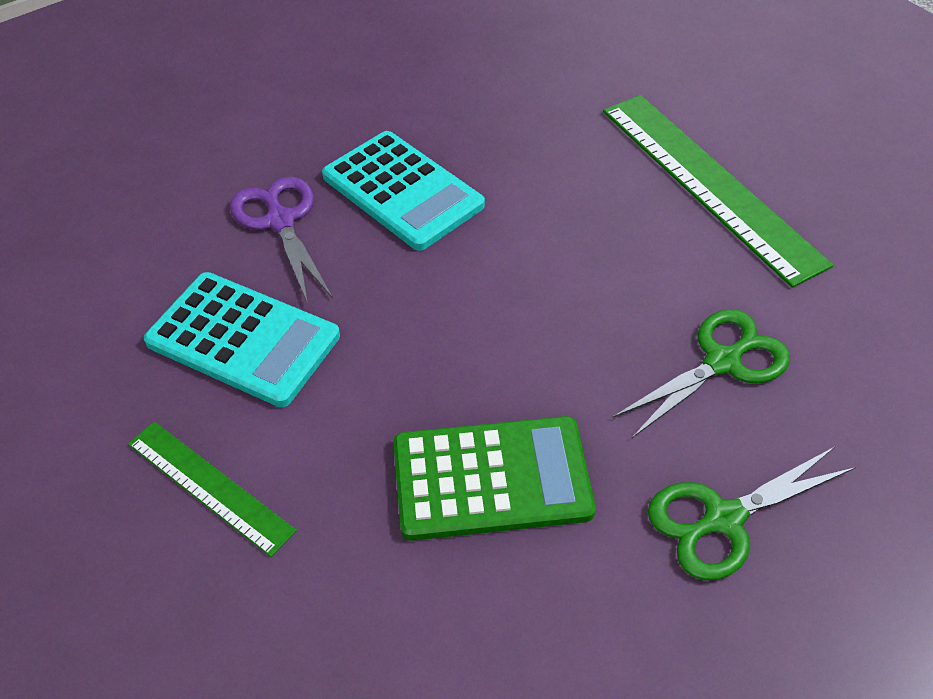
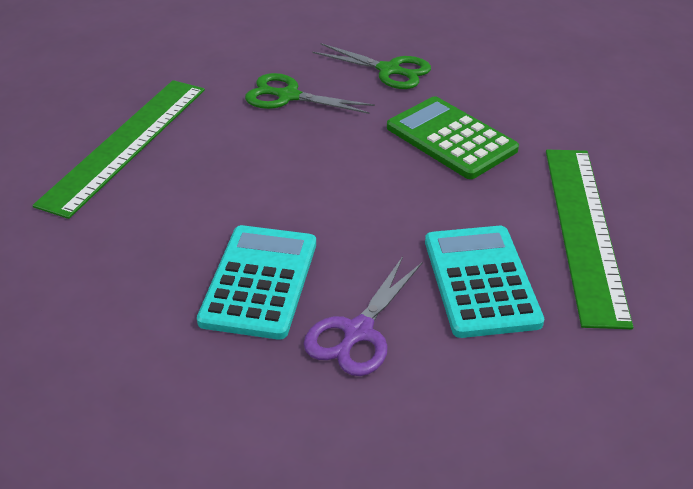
camera: 125 degrees left, 10 degrees down
green ruler [128,421,297,557] -> green ruler [546,150,633,329], size x1.83

